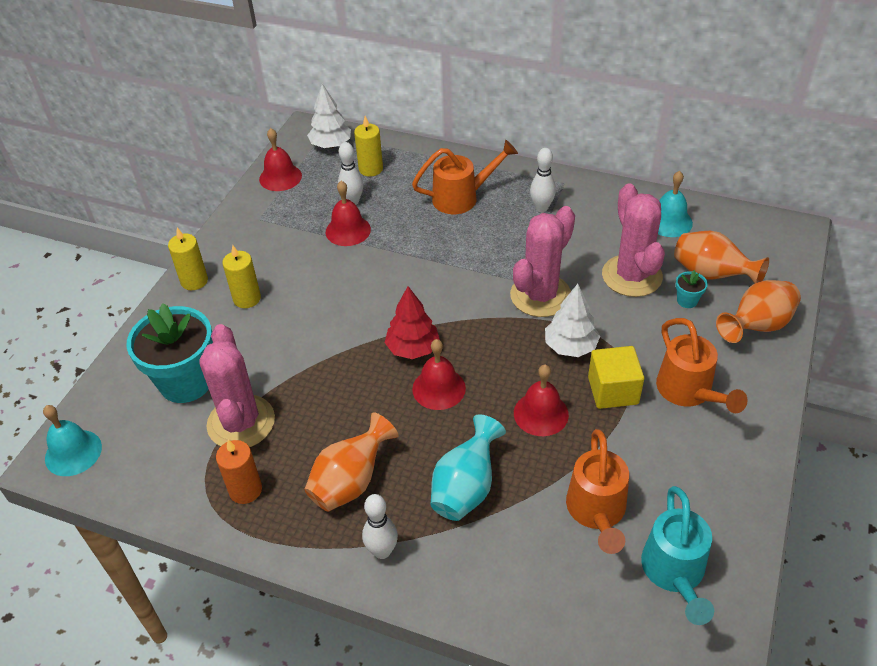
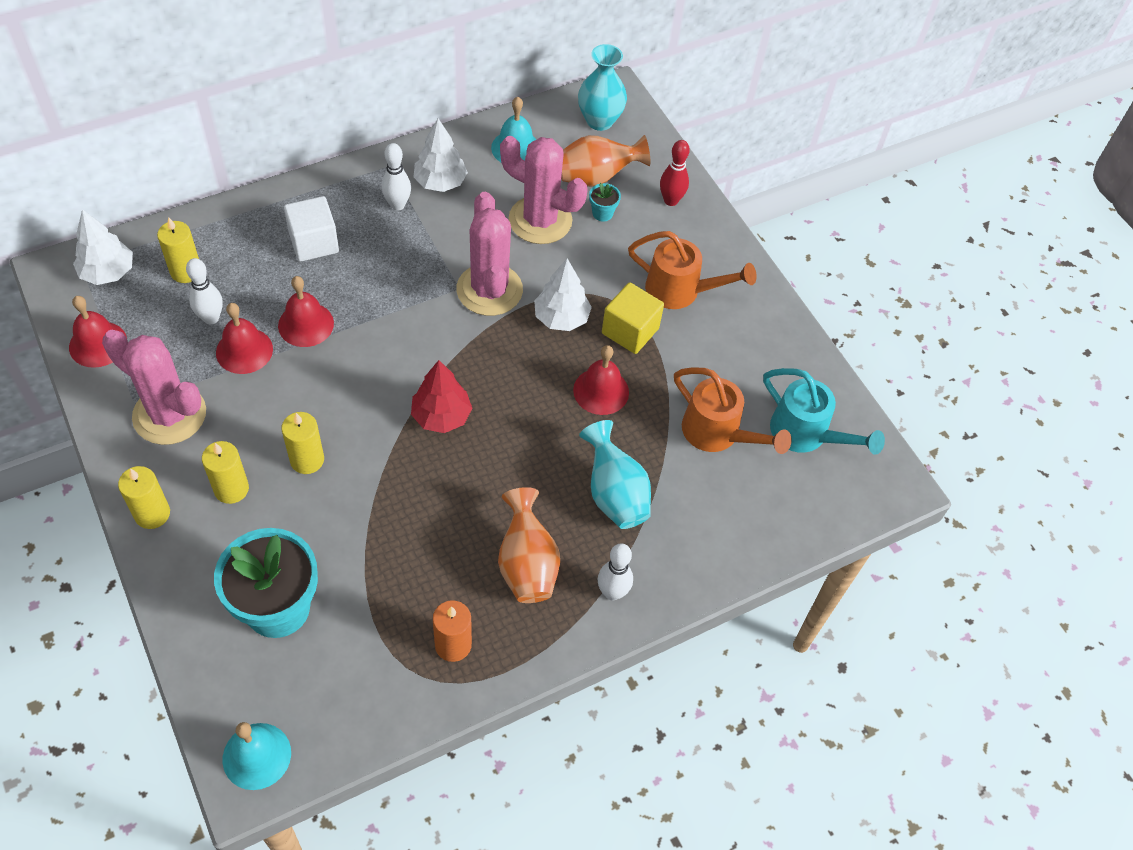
camera: 55 degrees left, 10 degrees up
pink cactus [199,324,275,447] -> pink cactus moved to [102,330,206,445]
orange watering can [412,140,518,214] -> white cube [284,196,339,262]
red bell [412,339,466,410] -> red bell moved to [278,276,334,347]
orange vase [716,280,801,343] -> red bowling pin [660,140,690,206]
none -> yellow candle [281,412,324,474]
none -> white tree [414,118,468,192]
none -> turquoise vase [578,44,627,131]

